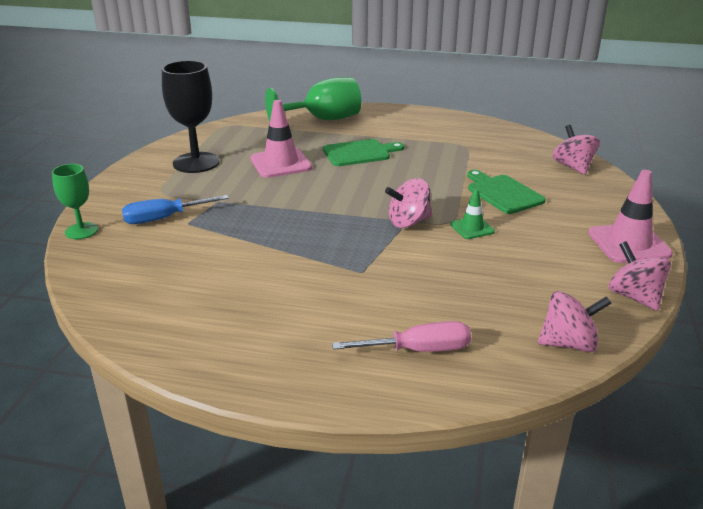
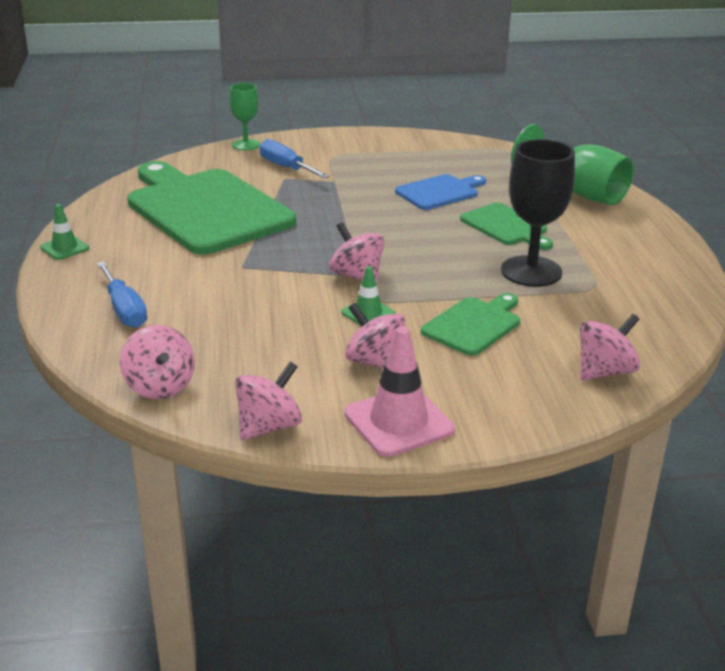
camera: 70 degrees right, 0 degrees up
black goblet [162,60,219,173] -> black goblet moved to [501,139,575,287]
pink traffic cone [250,100,312,178] -> blue cutting board [395,174,486,210]
pink screwdriver [332,321,471,352] -> blue screwdriver [97,261,147,328]
none -> green traffic cone [40,204,89,260]
none -> green cutting board [127,161,296,255]
none -> pink spinning top [345,303,405,369]

